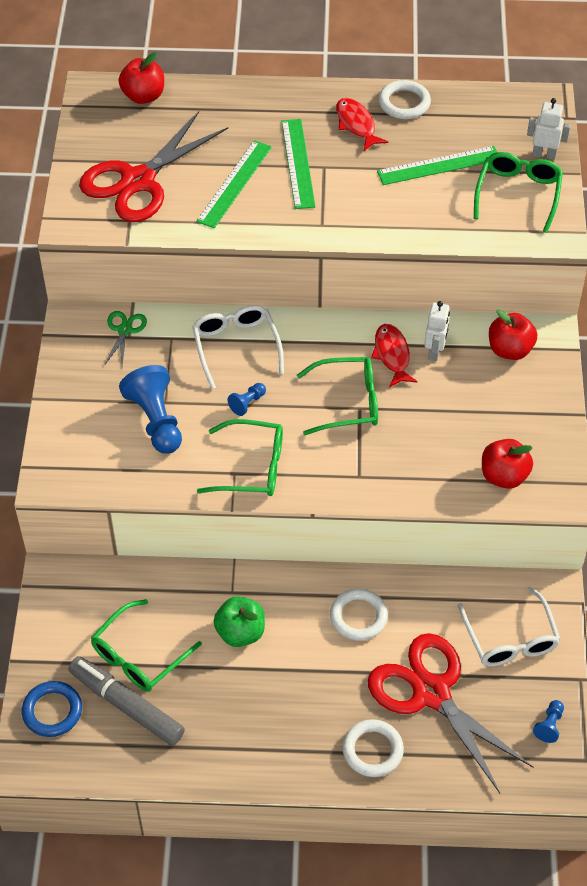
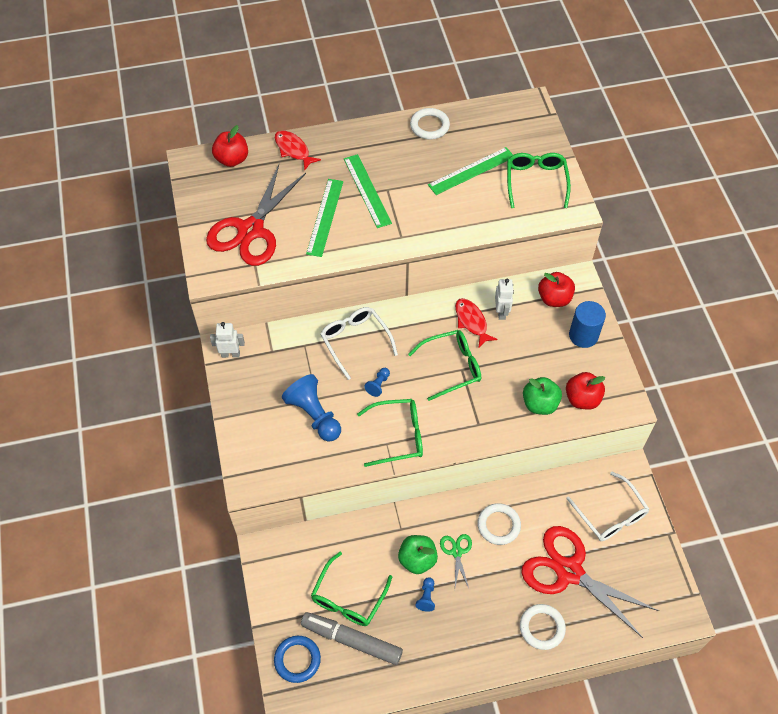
camera: 15 degrees left, 5 degrees up
green scissors [104,311,147,366] -> green scissors moved to [440,534,472,588]
red fish [336,98,388,151] -> red fish moved to [275,130,321,170]
white robot [527,98,571,160] -> white robot moved to [210,322,245,358]
blue pawn [533,700,564,743] -> blue pawn moved to [415,577,435,612]
none -> green apple [523,377,562,415]
none -> blue cylinder [569,301,606,348]

